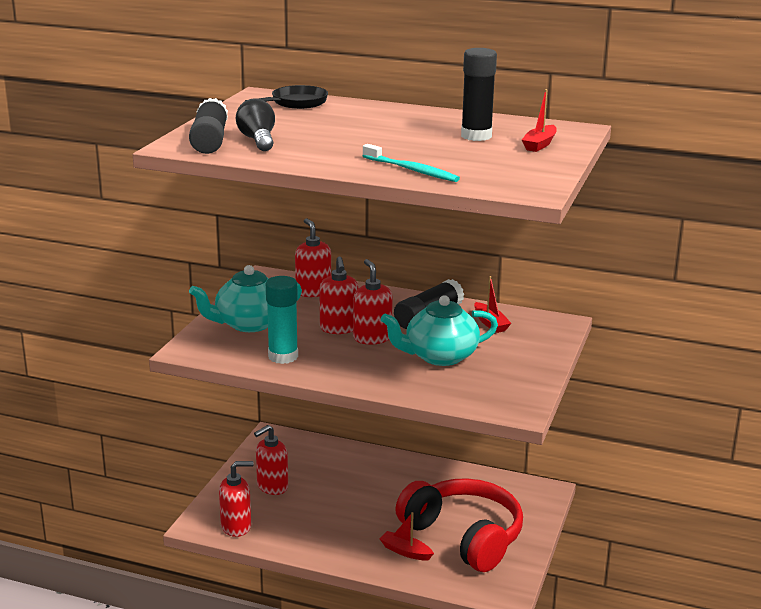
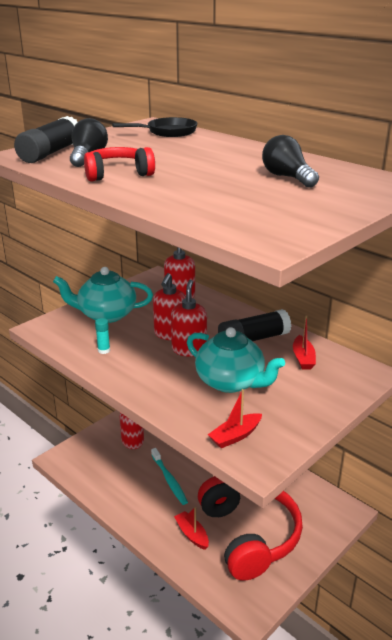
camera: 25 degrees right, 5 degrees up
red soap dispenser [219,461,254,537] -> none
turquoise glue stick [266,276,298,364] -> turquoise glue stick [95,318,110,354], size x0.48
turquoise toothbrush [363,144,460,182] -> turquoise toothbrush moved to [151,448,188,505]
turquoise teapot [381,295,498,366] -> turquoise teapot turned 150 degrees counterclockwise [187,327,285,393]
black glue stick [461,48,497,141] -> black light bulb [262,135,319,188]
red boat [522,89,557,152] -> red boat moved to [208,389,262,448]
none -> red headphones [84,147,155,182]

